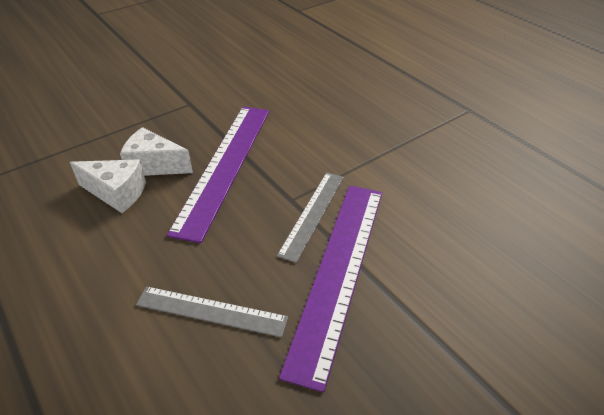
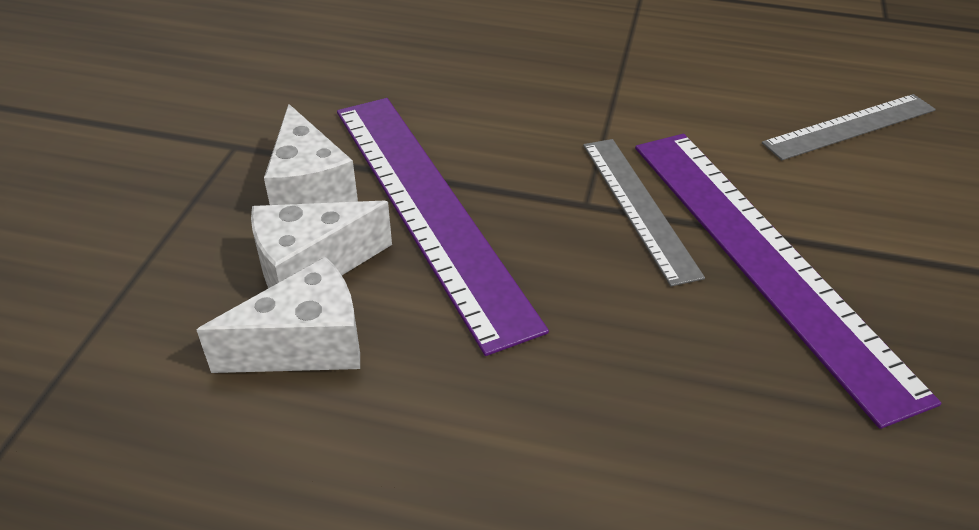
camera: 40 degrees left, 0 degrees up
grey ruler [136,286,288,337] -> grey ruler moved to [762,94,936,160]
none -> white cheese [264,104,358,205]

